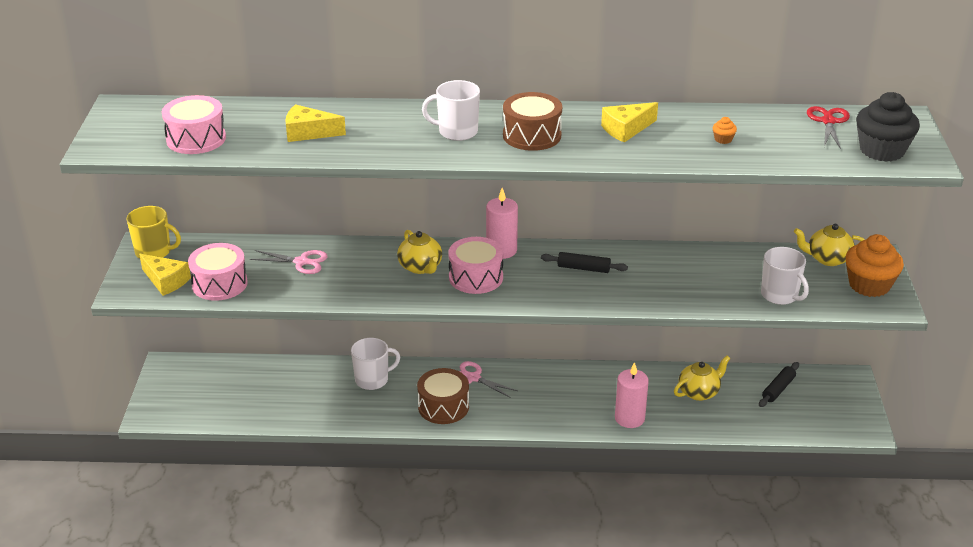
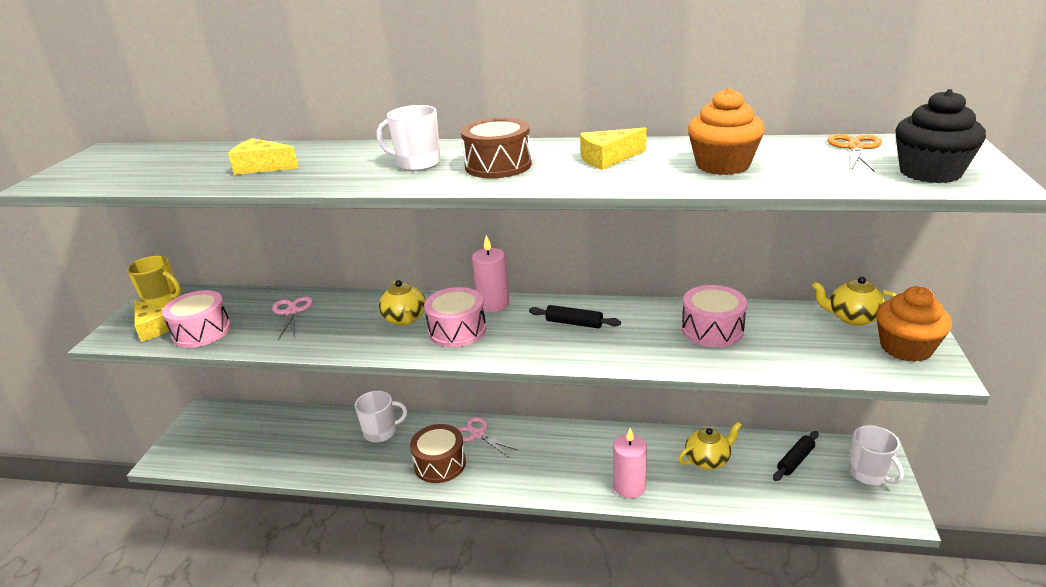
camera: 10 degrees right, 5 degrees down
pink drum [162,95,226,154] -> pink drum moved to [682,285,747,347]
pink scissors [250,250,328,274] -> pink scissors turned 120 degrees counterclockwise [272,296,313,340]
orange cupcake [713,117,737,144] -> orange cupcake [688,88,765,175], size x2.50
white mug [761,247,809,305] -> white mug moved to [849,425,904,485]
red scissors [807,106,850,149] -> orange scissors [827,134,882,171]

